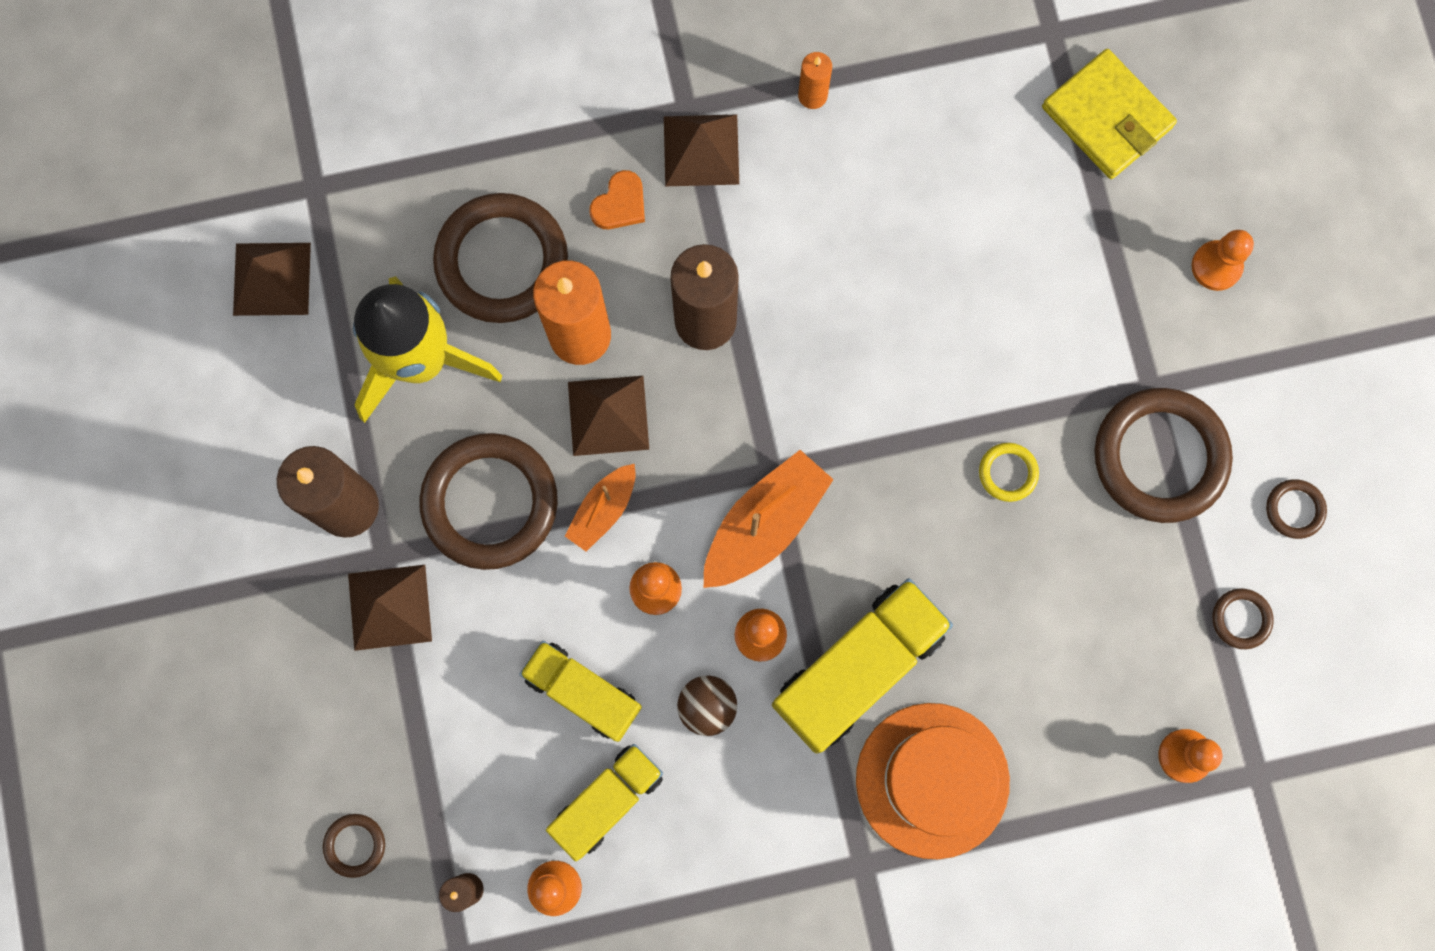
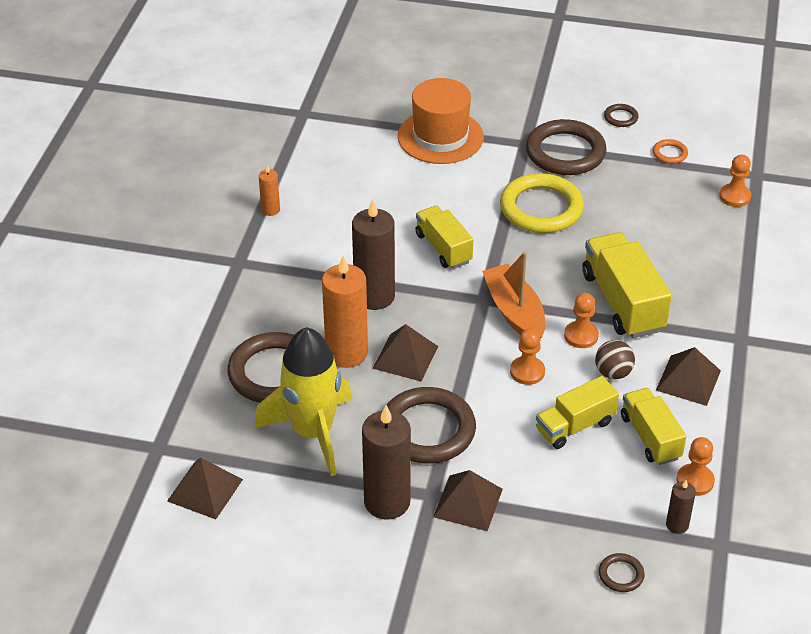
camera: 65 degrees left, 35 degrees down
orange boat [565,464,636,552] -> none
orange heart [589,170,645,229] -> none
brown pyramid [664,114,739,186] -> brown pyramid moved to [656,347,721,406]
orange hat [856,703,1010,859] -> orange hat moved to [398,78,484,164]
yellow ring [979,443,1039,502] -> yellow ring [500,173,584,233], size x2.29
yellow wallet [1042,49,1177,179] -> none
orange pawn [1192,230,1254,291] -> none
brown ring [1212,588,1274,649] -> orange ring [653,139,688,164]
none -> yellow truck [415,206,473,269]

